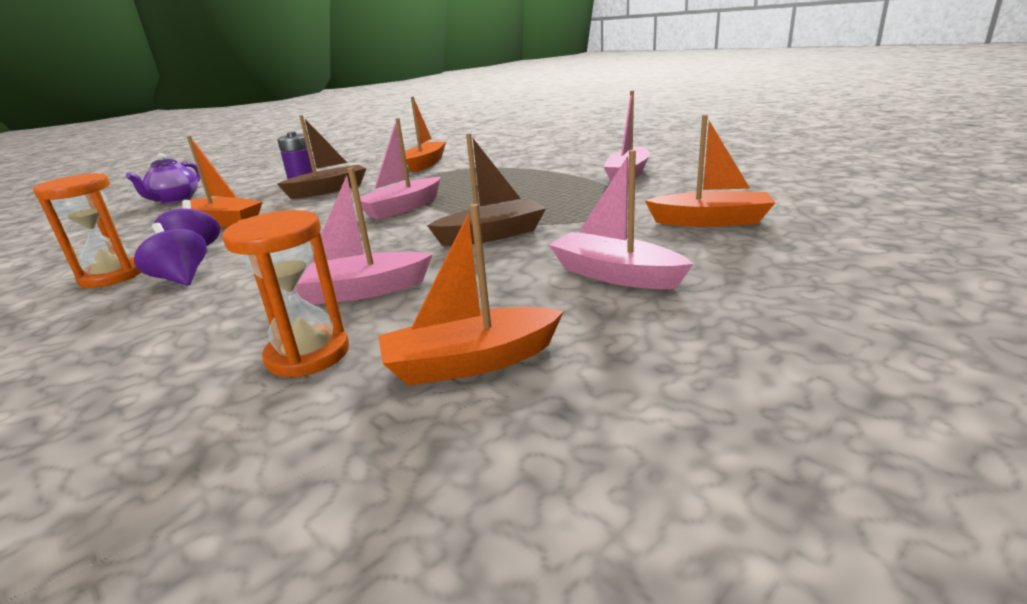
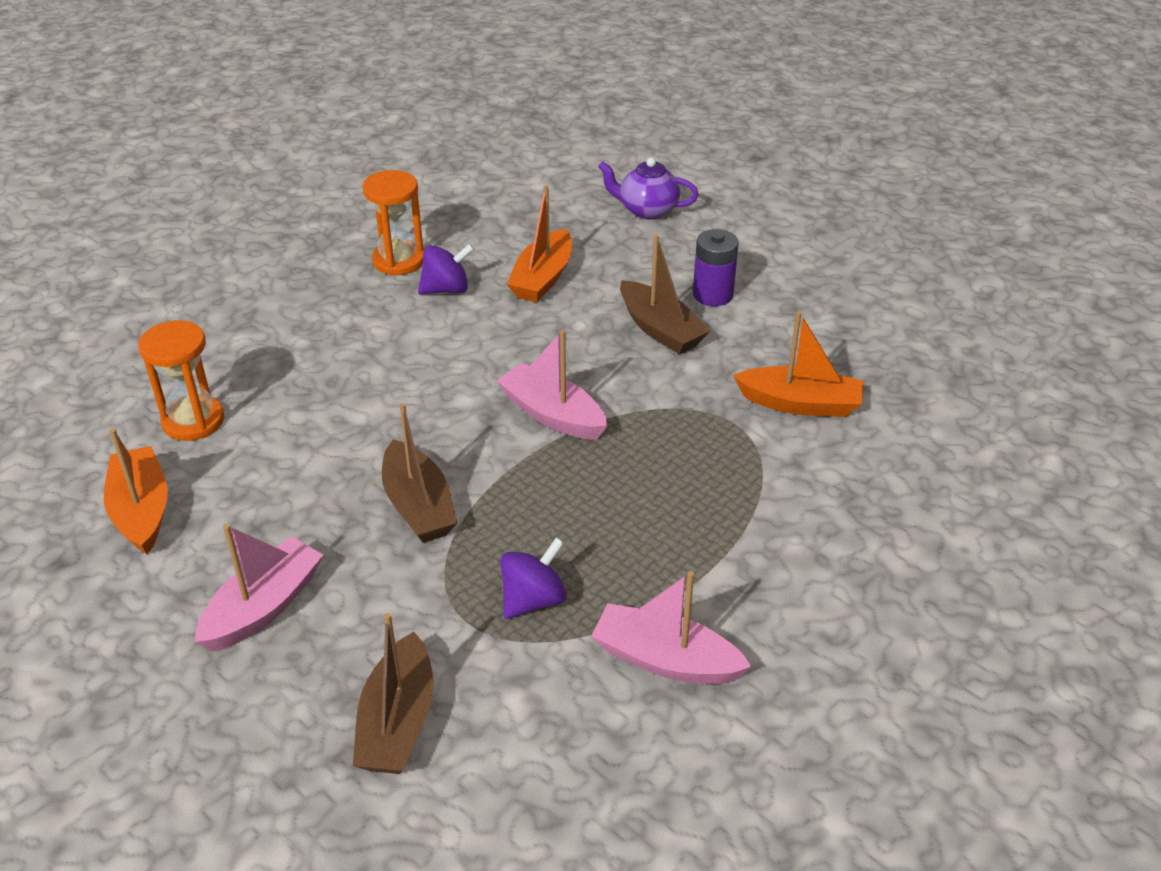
camera: 85 degrees right, 15 degrees up
purple spinning top [134,223,207,286] -> purple spinning top moved to [500,537,567,619]
pink boat [296,167,433,305] -> none
orange boat [645,114,776,227] -> brown boat [353,613,434,774]

